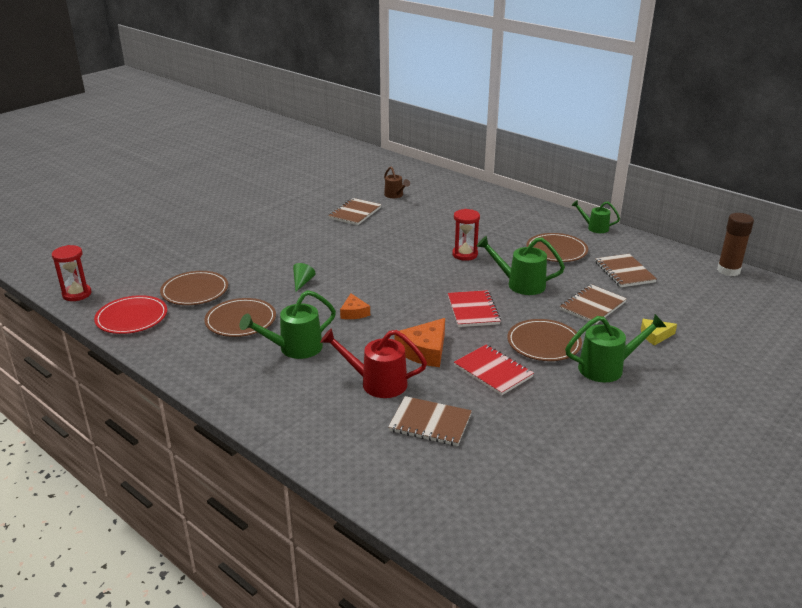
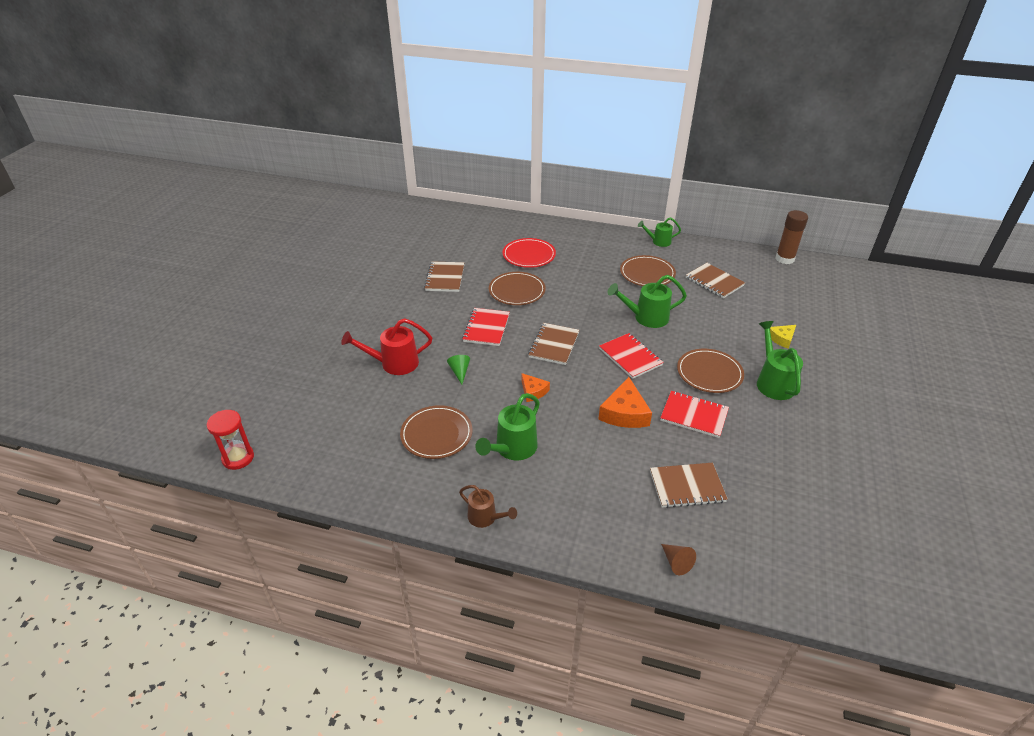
camera: 25 degrees left, 10 degrees up
red plate [94,295,167,334] -> red plate moved to [503,238,556,268]
brown plate [160,271,228,305] -> brown plate moved to [489,272,546,305]
red watering can [320,329,427,398] -> red watering can moved to [341,318,432,375]
brown watering can [384,167,410,198] -> brown watering can moved to [459,485,517,528]
red hourglass [452,209,480,261] -> none
brown notebook [560,284,627,325] -> brown notebook moved to [528,323,579,365]
green watering can [565,314,666,382] -> green watering can turned 60 degrees counterclockwise [757,321,803,400]
none -> red notebook [462,308,510,346]
none -> brown cone [661,544,696,575]

